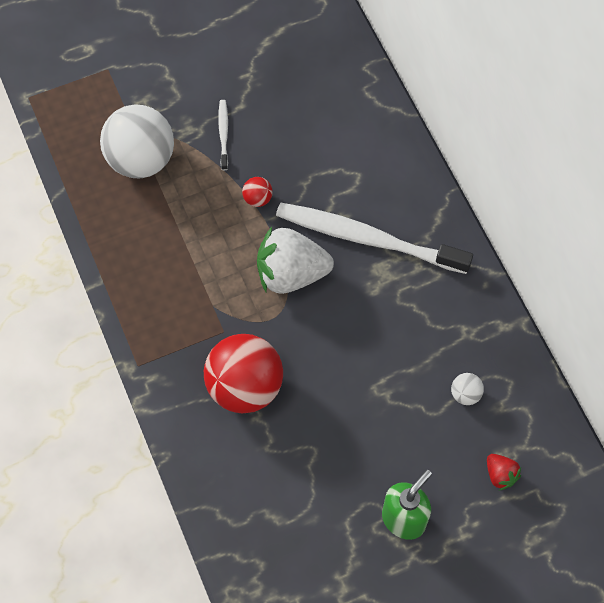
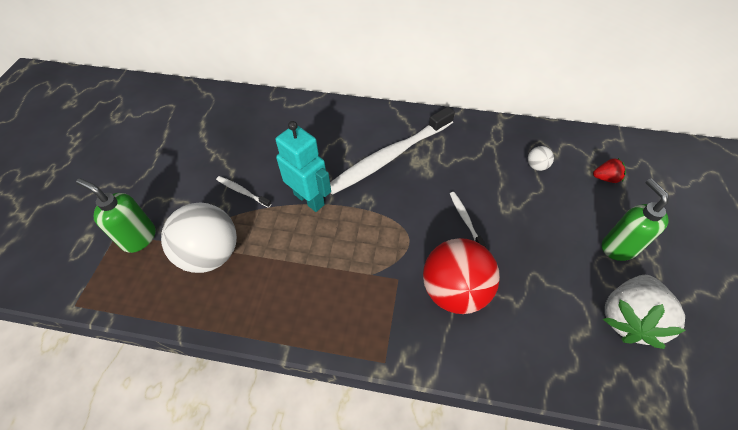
camera: 55 degrees left, 10 degrees down
red ball [242,177,273,207] -> turquoise robot [276,121,331,212]
white strawberry [257,227,334,294] -> white strawberry moved to [603,275,686,349]
none -> green soap dispenser [76,178,156,253]
none -> white toothbrush [450,192,486,247]

